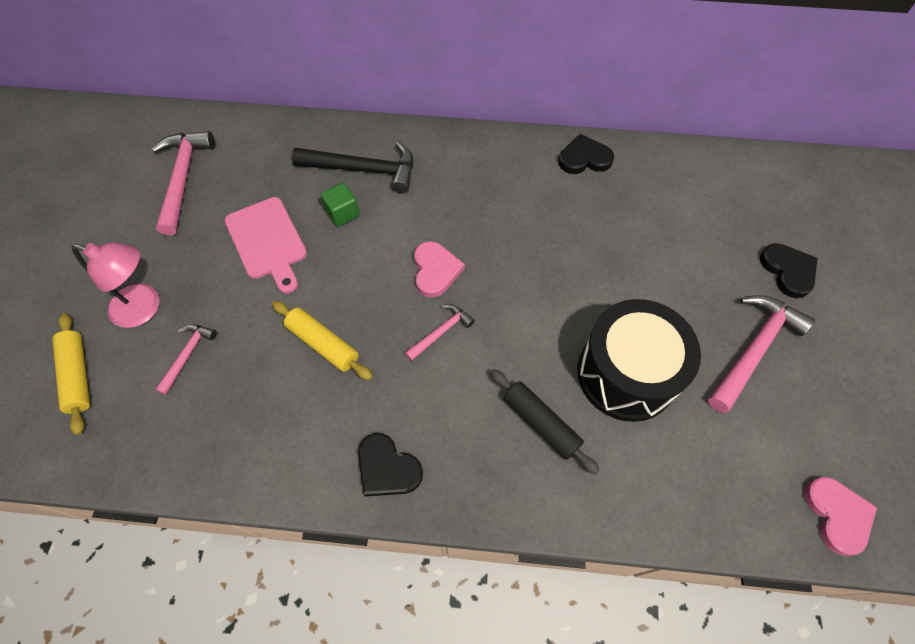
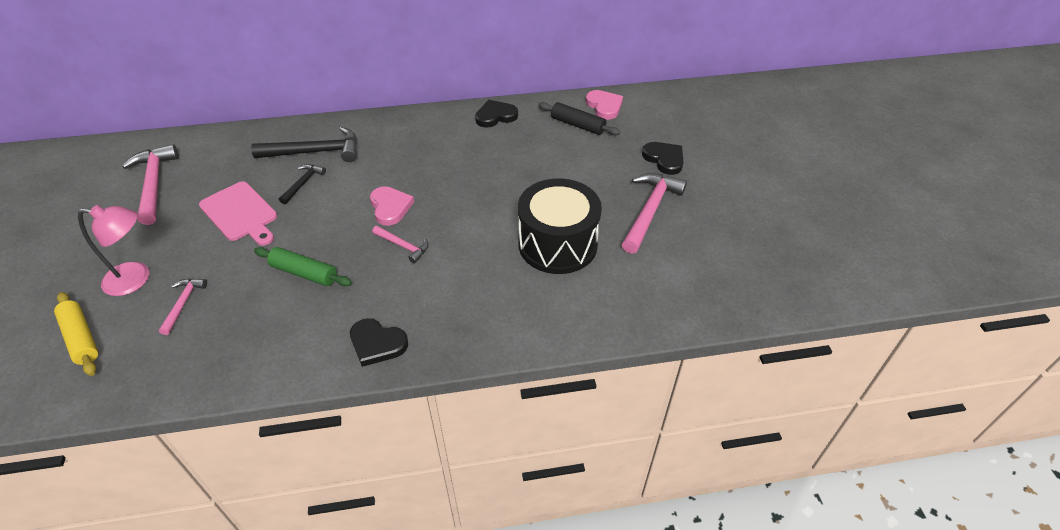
camera: 15 degrees left, 15 degrees down
yellow rolling pin [272,301,373,380] -> green rolling pin [254,247,352,286]
green cube [321,183,360,226] -> black hammer [279,164,326,204]
pink hammer [405,304,475,361] -> pink hammer turned 90 degrees clockwise [372,226,428,263]
black rolling pin [490,369,600,475] -> black rolling pin moved to [538,102,620,135]
pink heart [804,477,877,556] -> pink heart moved to [586,90,623,120]

